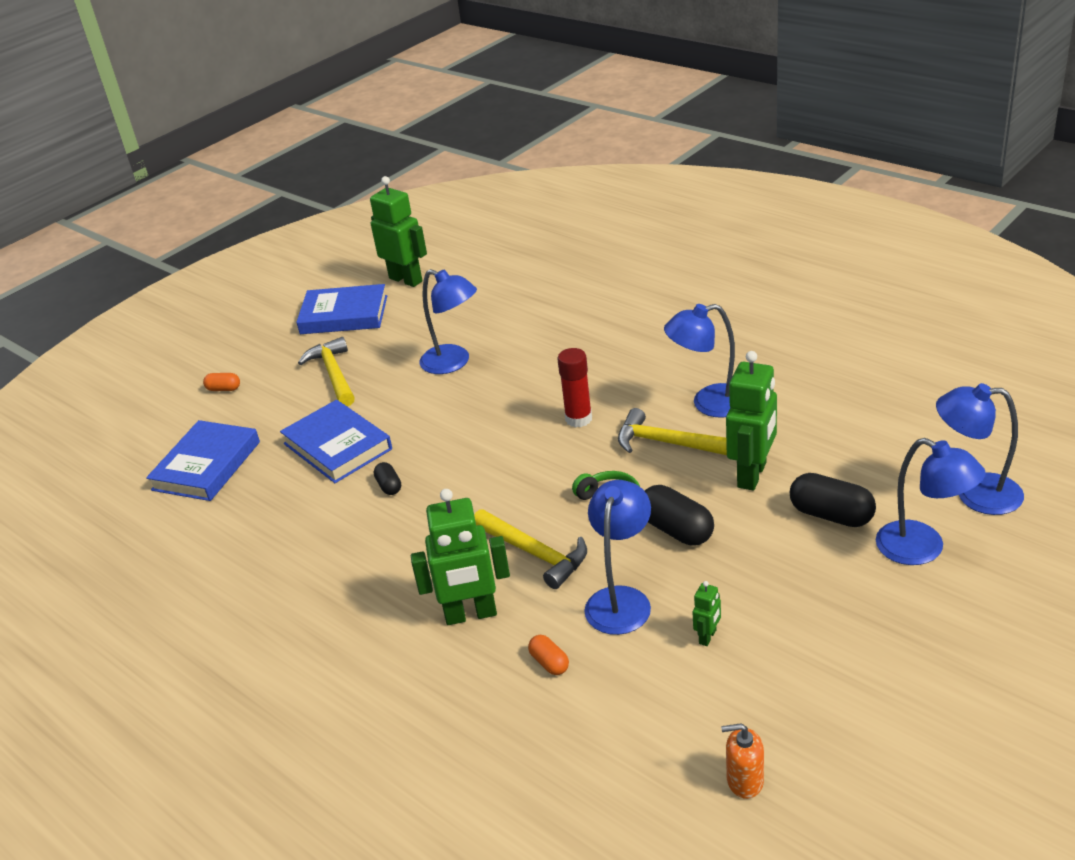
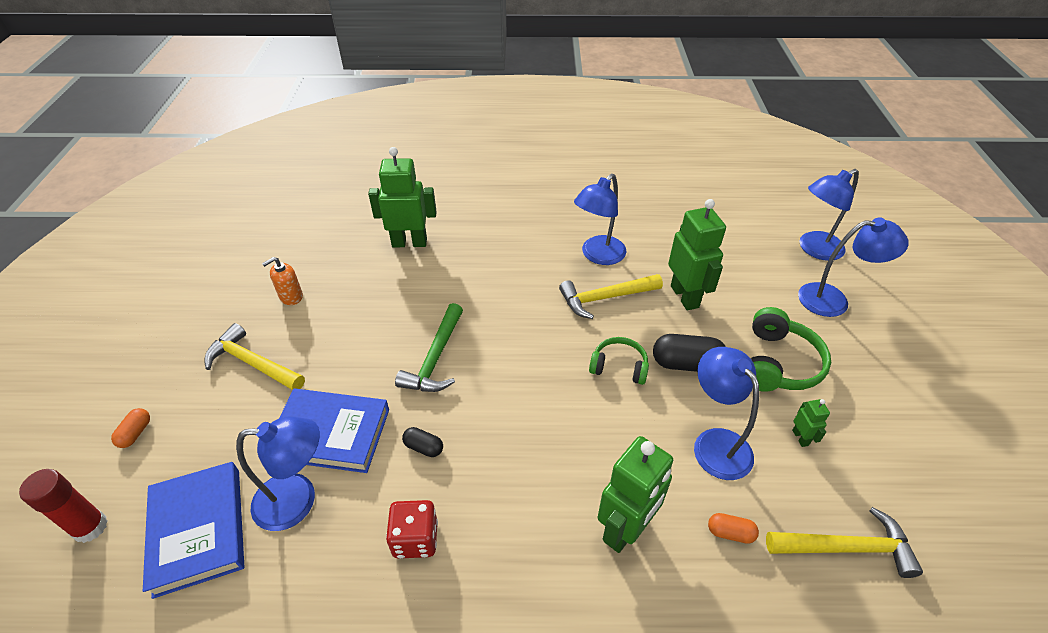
camera: 45 degrees left, 10 degrees up
orange capsule [203,373,240,391] -> orange capsule turned 45 degrees counterclockwise [111,408,150,448]
blue book [296,284,387,334] -> none
green robot [370,176,427,287] -> green robot moved to [368,147,437,247]
blue lamp [420,269,477,374] -> blue lamp moved to [236,416,320,531]
yellow hammer [474,509,587,589] -> yellow hammer moved to [766,507,923,578]
red glue stick [557,348,592,427] -> red glue stick moved to [19,469,108,543]
orange soap dispenser [721,723,764,799] -> orange soap dispenser moved to [262,257,303,305]
black capsule [790,473,876,527] -> none
none -> red dice [386,500,438,559]
none -> green hammer [395,303,463,392]
none -> green headphones [750,307,831,392]

